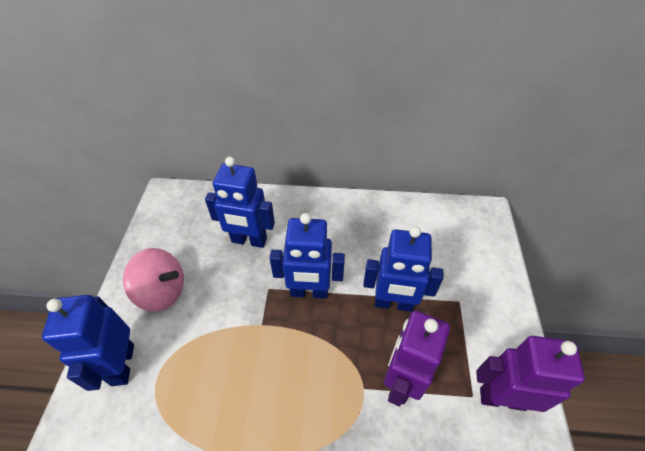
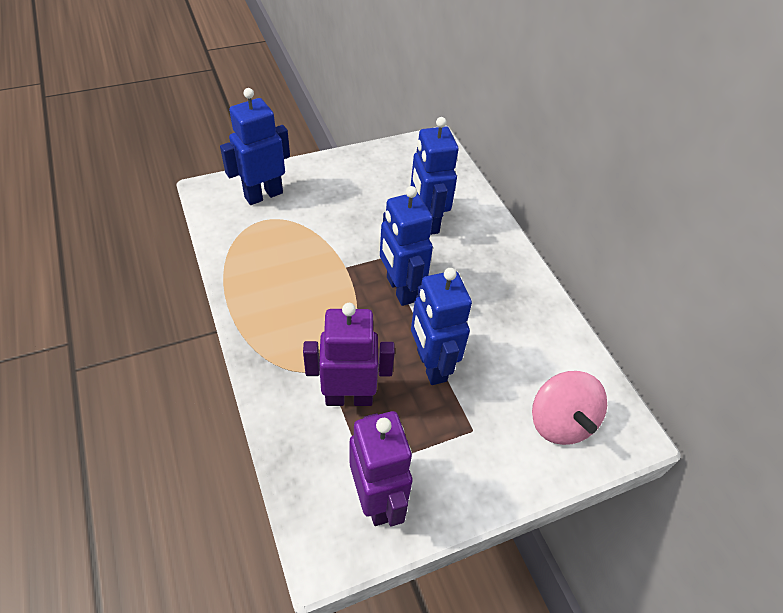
camera: 60 degrees right, 0 degrees up
pink spinning top [123,248,184,312] -> pink spinning top moved to [532,371,607,445]

